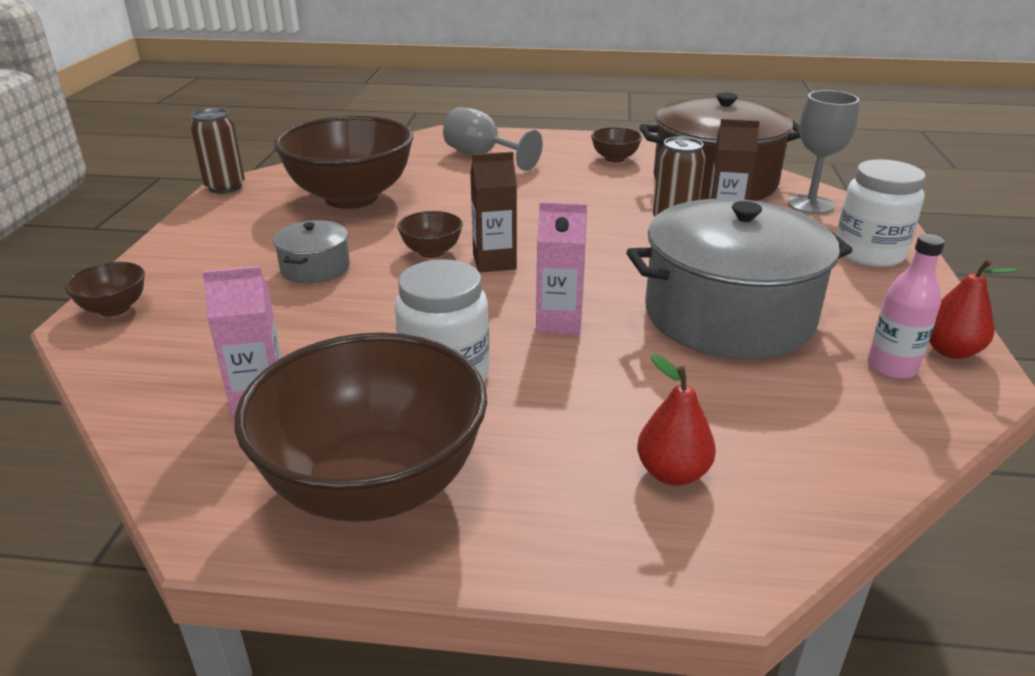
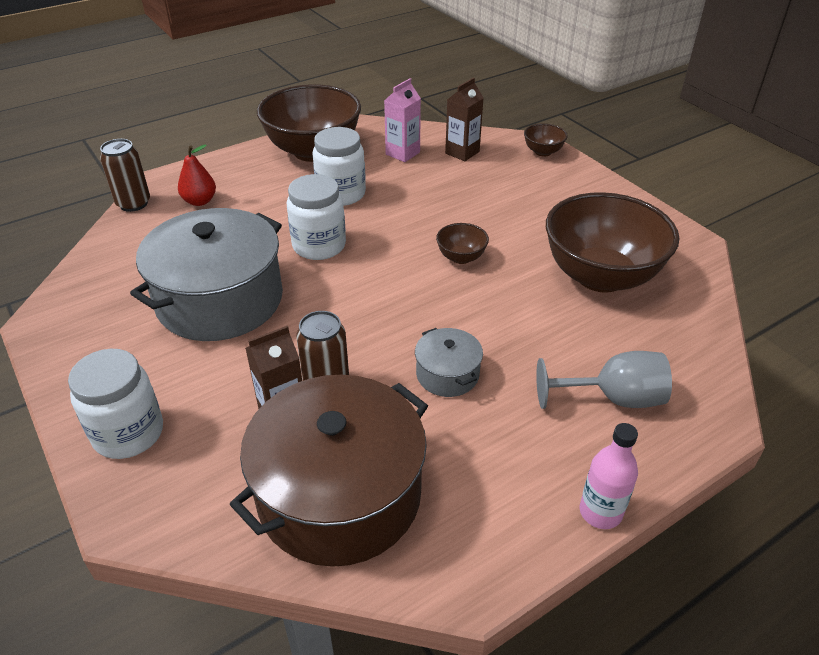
camera: 140 degrees right, 10 degrees up
brown can [190,108,245,193] -> brown can moved to [100,139,150,212]
grey pot [273,220,350,284] -> grey pot moved to [415,328,483,397]
brown carton [470,152,517,273] -> brown carton moved to [445,78,483,161]
pink carton [536,202,587,335] -> white jar [287,174,346,260]
brown bowl [591,127,642,163] -> none
grey goblet [787,90,859,214] -> none
pink bottle [867,234,945,379] -> pink bottle moved to [580,423,638,529]
red pear [929,259,1018,359] -> none

